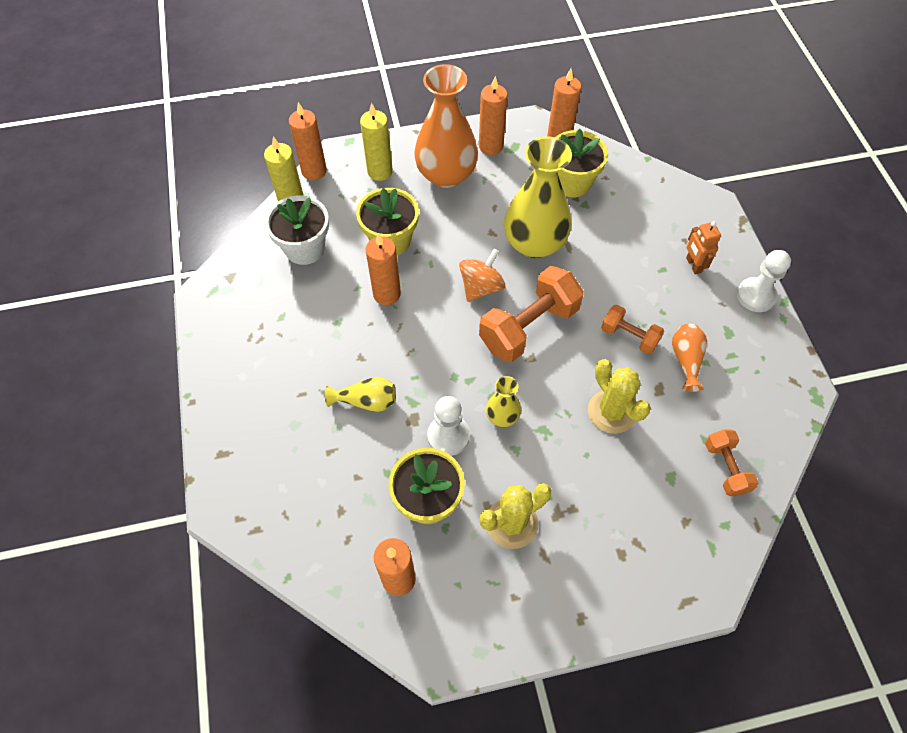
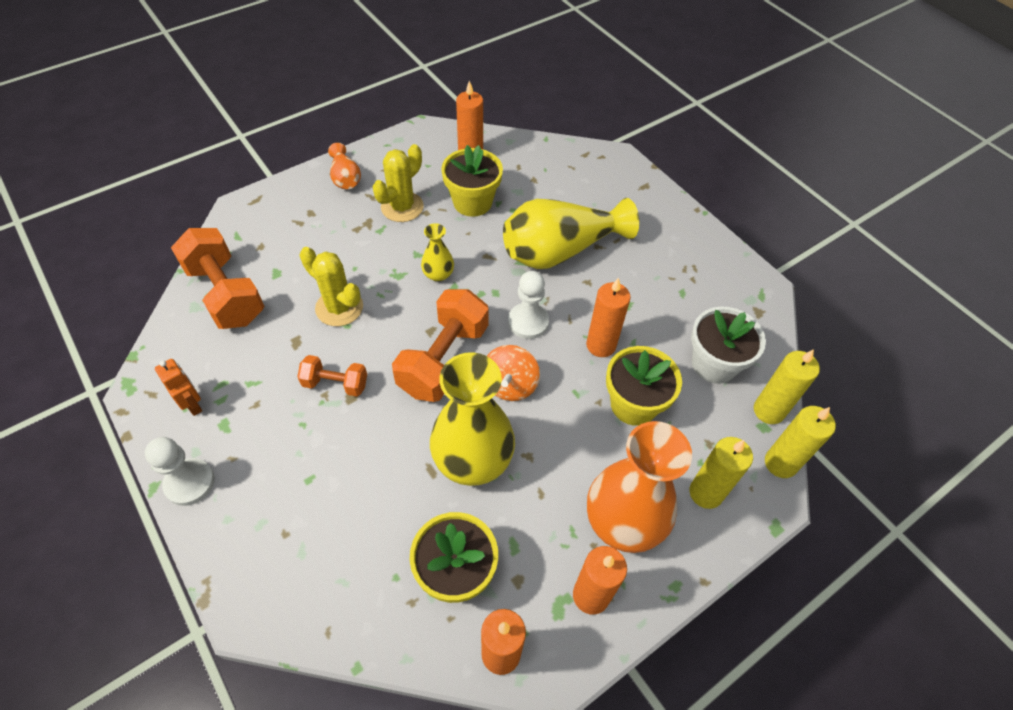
camera: 155 degrees right, 5 degrees down
orange candle [289,102,327,180] -> yellow candle [765,406,836,478]
yellow vase [325,377,396,412] -> yellow vase [503,198,639,269], size x2.12
white pawn [427,396,470,456] -> white pawn moved to [508,271,549,339]
orange vase [672,324,707,392] -> orange vase moved to [328,143,361,189]
orange robot [686,221,721,274] -> orange robot moved to [155,359,202,416]
orange dumbbell [705,429,758,496] -> orange dumbbell [171,228,264,329], size x1.82

